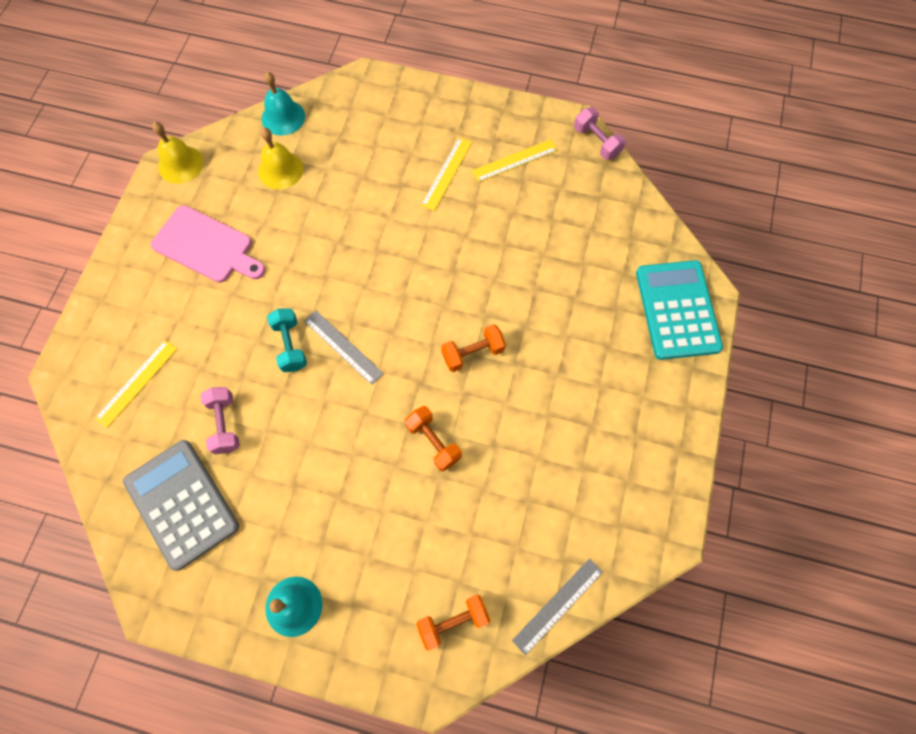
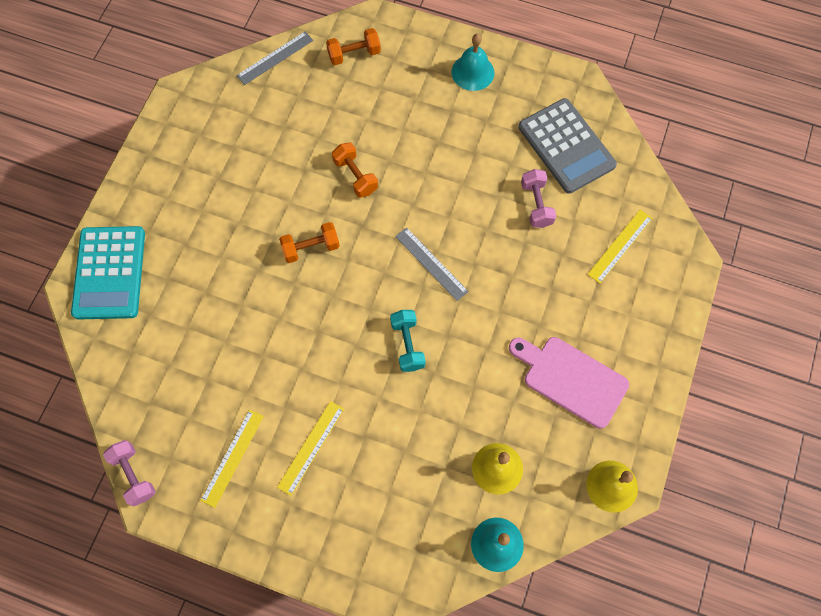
camera: 175 degrees left, 0 degrees up
turquoise dumbbell [267,309,307,372] -> turquoise dumbbell moved to [390,310,426,372]
yellow ruler [472,139,558,182] -> yellow ruler turned 45 degrees counterclockwise [200,409,264,508]

